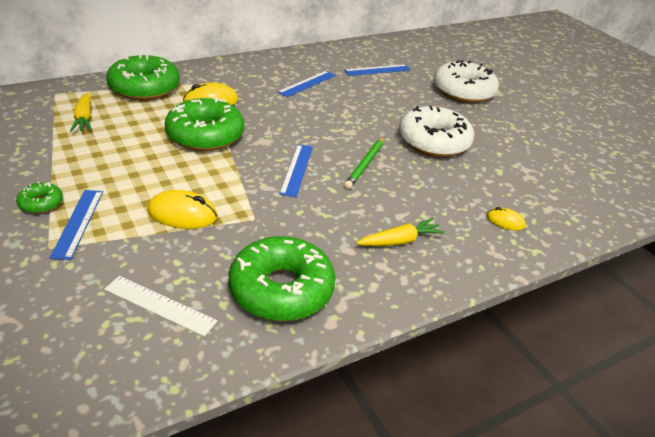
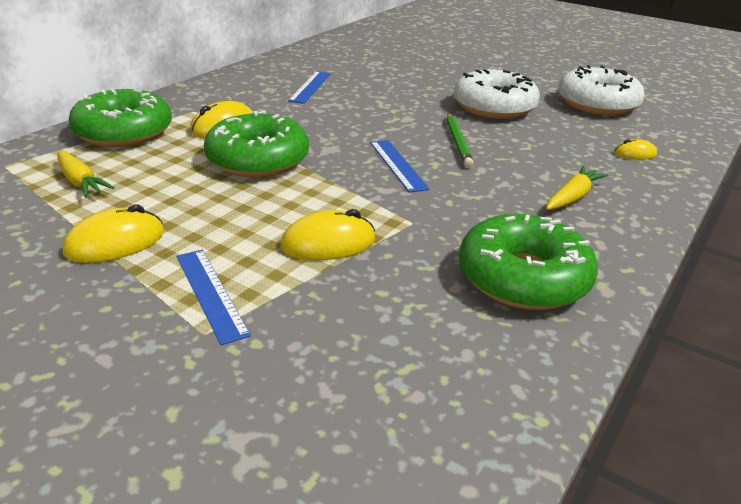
camera: 25 degrees left, 5 degrees down
green donut [16,182,63,214] -> none
white ruler [104,276,217,337] -> none
blue ruler [344,64,411,76] -> none
white donut [434,60,499,103] -> white donut moved to [558,65,645,115]
none -> yellow mouse [63,204,164,263]

